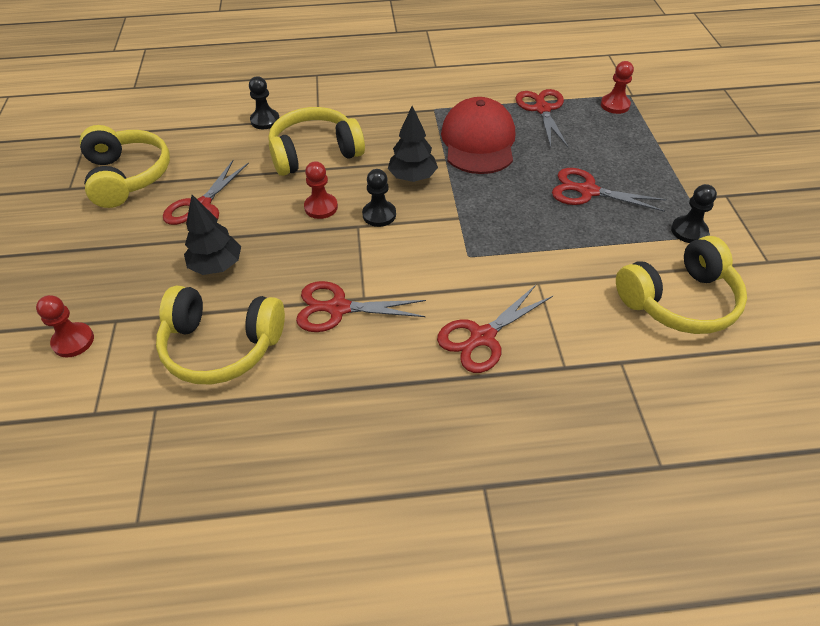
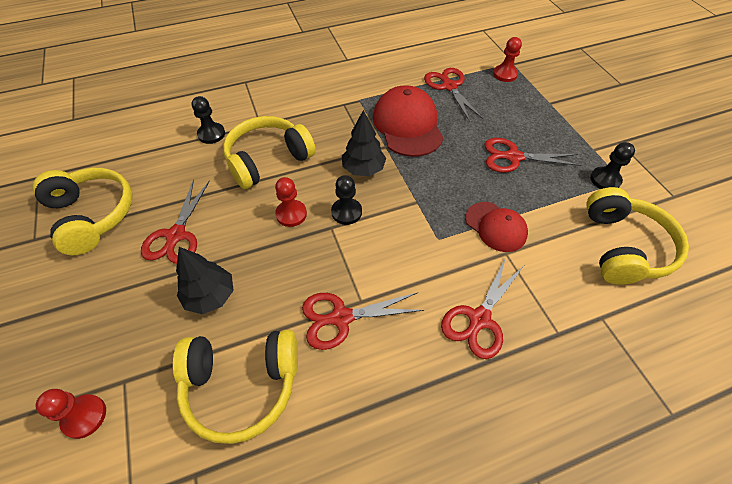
camera: 15 degrees left, 5 degrees up
yellow headphones [616,236,747,334] -> yellow headphones turned 45 degrees counterclockwise [586,187,689,285]
none -> red cap [465,202,528,252]

